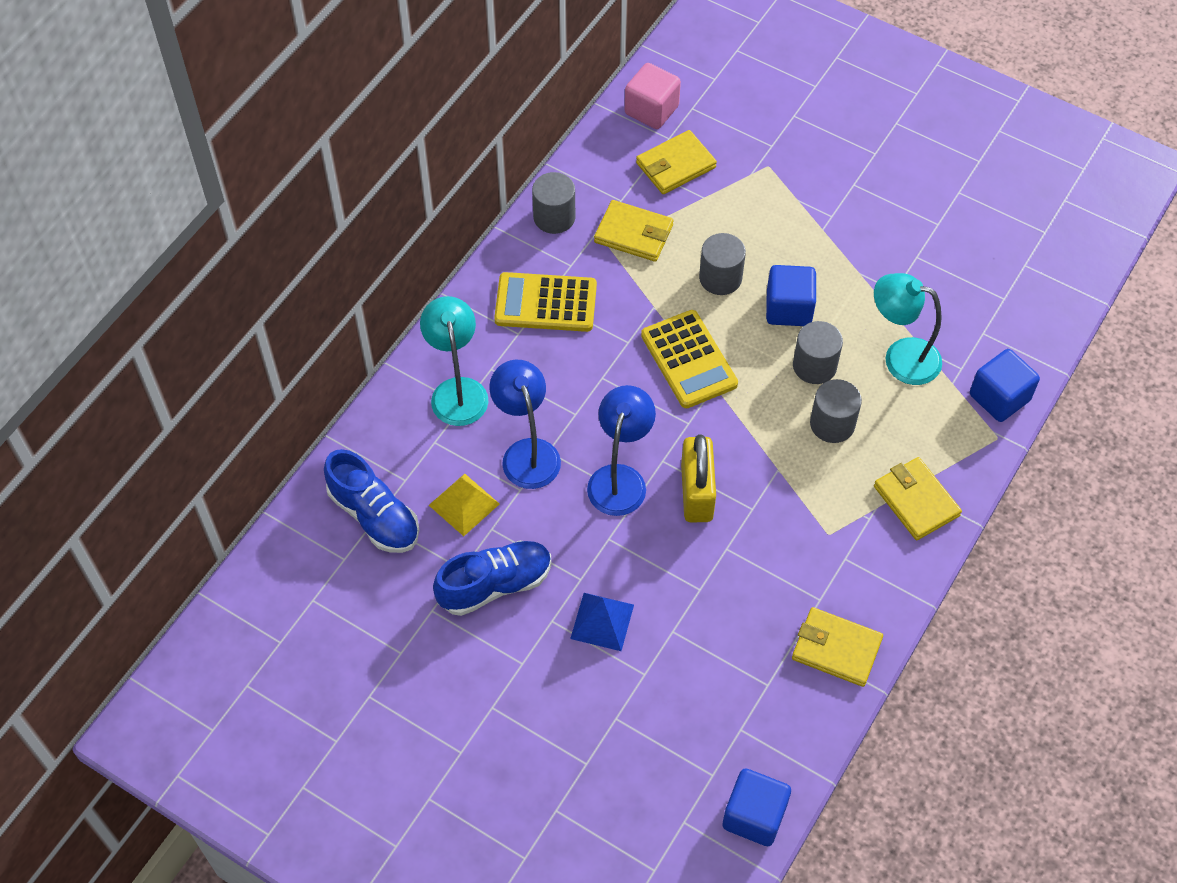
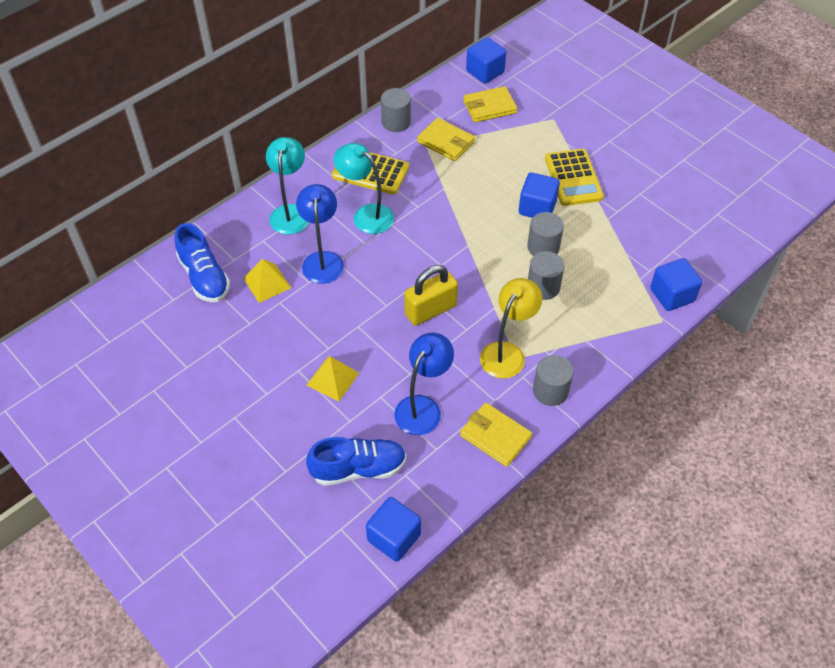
camera: 15 degrees right, 5 degrees down
blue shoe [433,540,551,616] -> blue shoe moved to [306,437,406,486]
blue pyramid [570,593,634,651] -> yellow pyramid [307,356,359,401]
blue lamp [587,385,656,516] -> blue lamp moved to [394,332,454,435]
pink cube [625,63,681,129] -> blue cube [466,37,506,83]
yellow calculator [641,310,738,408] -> yellow calculator moved to [545,149,604,206]
yellow padlock [681,434,716,523] -> yellow padlock turned 45 degrees clockwise [404,265,458,326]
grey cylinder [699,233,746,295] -> grey cylinder moved to [533,355,574,406]
turquoise lamp [874,273,942,385] -> turquoise lamp moved to [334,143,394,234]
yellow wallet [874,457,962,540] -> none
none -> yellow lamp [480,278,542,379]

